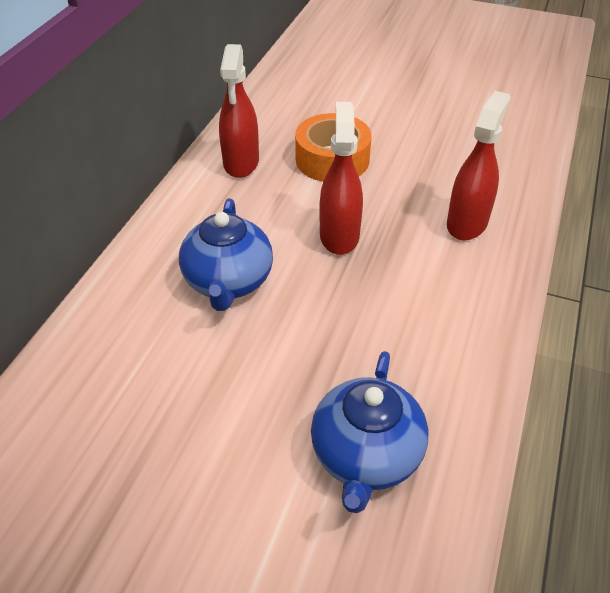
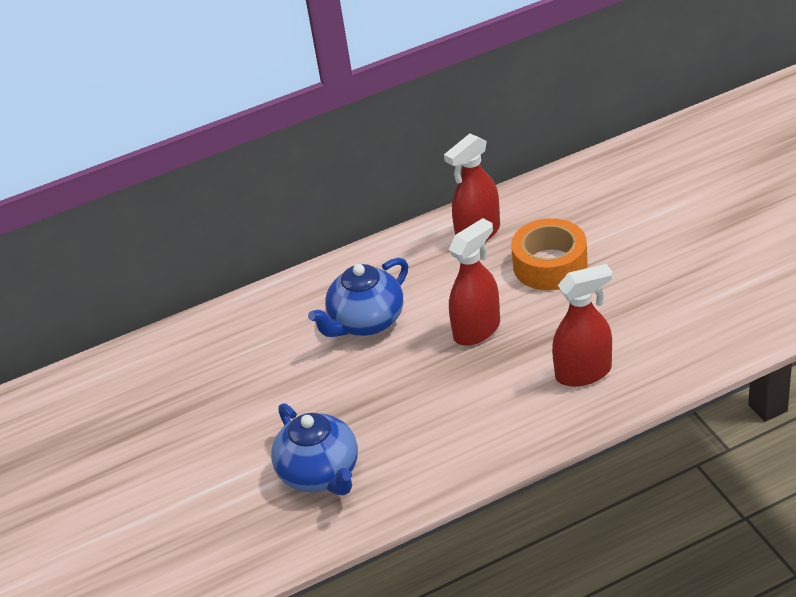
camera: 50 degrees right, 5 degrees down
blue teapot [311,351,428,513] -> blue teapot turned 90 degrees counterclockwise [271,403,358,495]

